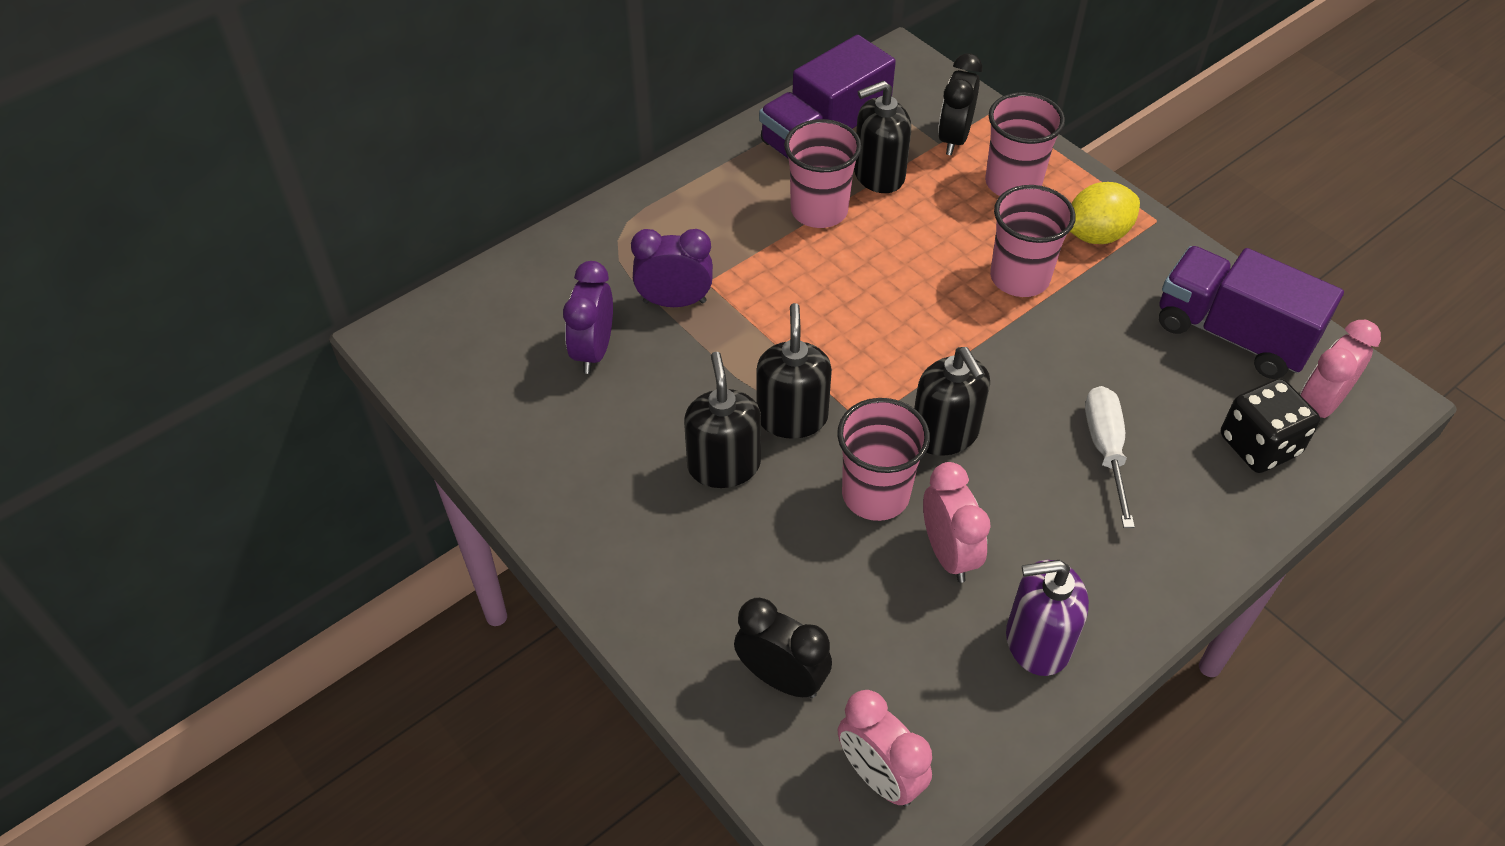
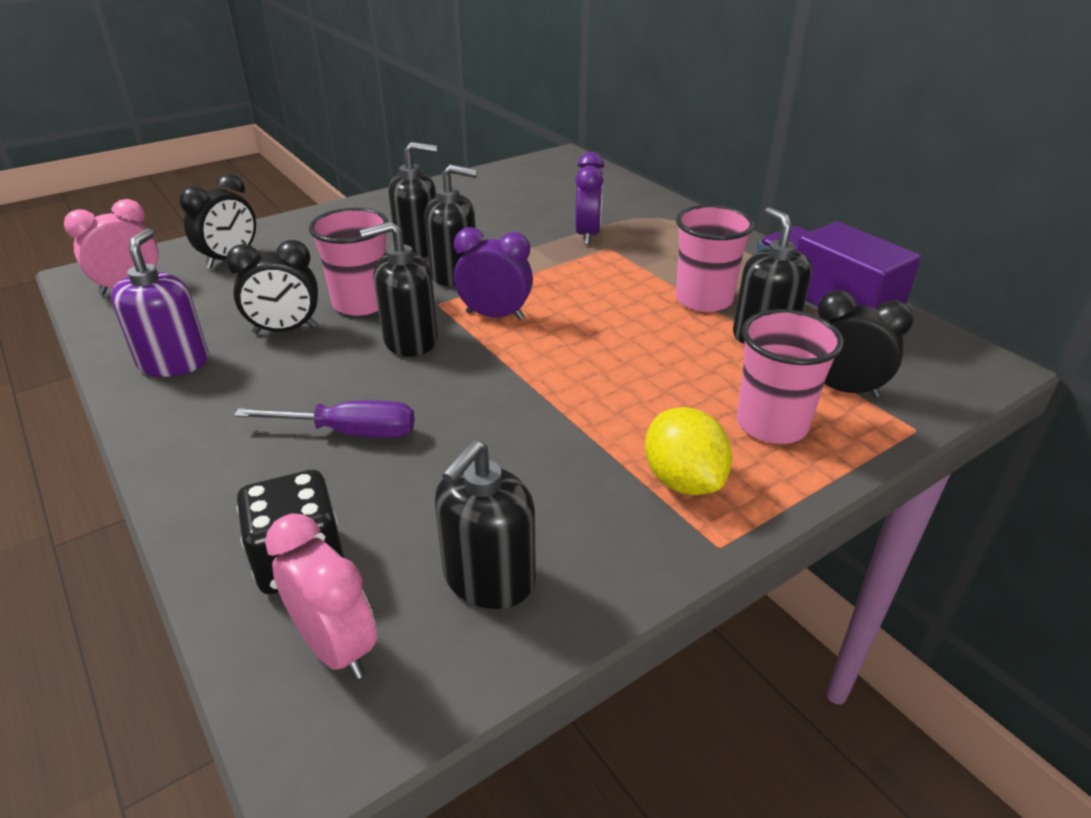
camera: 95 degrees right, 15 degrees down
purple clock [563,261,613,374] -> purple clock moved to [454,227,533,320]
pink clock [923,462,990,583] -> black clock [226,240,318,334]
pink cup [990,185,1076,297] -> none
white screwdriver [1085,386,1135,528] -> purple screwdriver [234,401,415,438]
purple truck [1159,246,1344,379] -> black soap dispenser [435,440,536,609]

